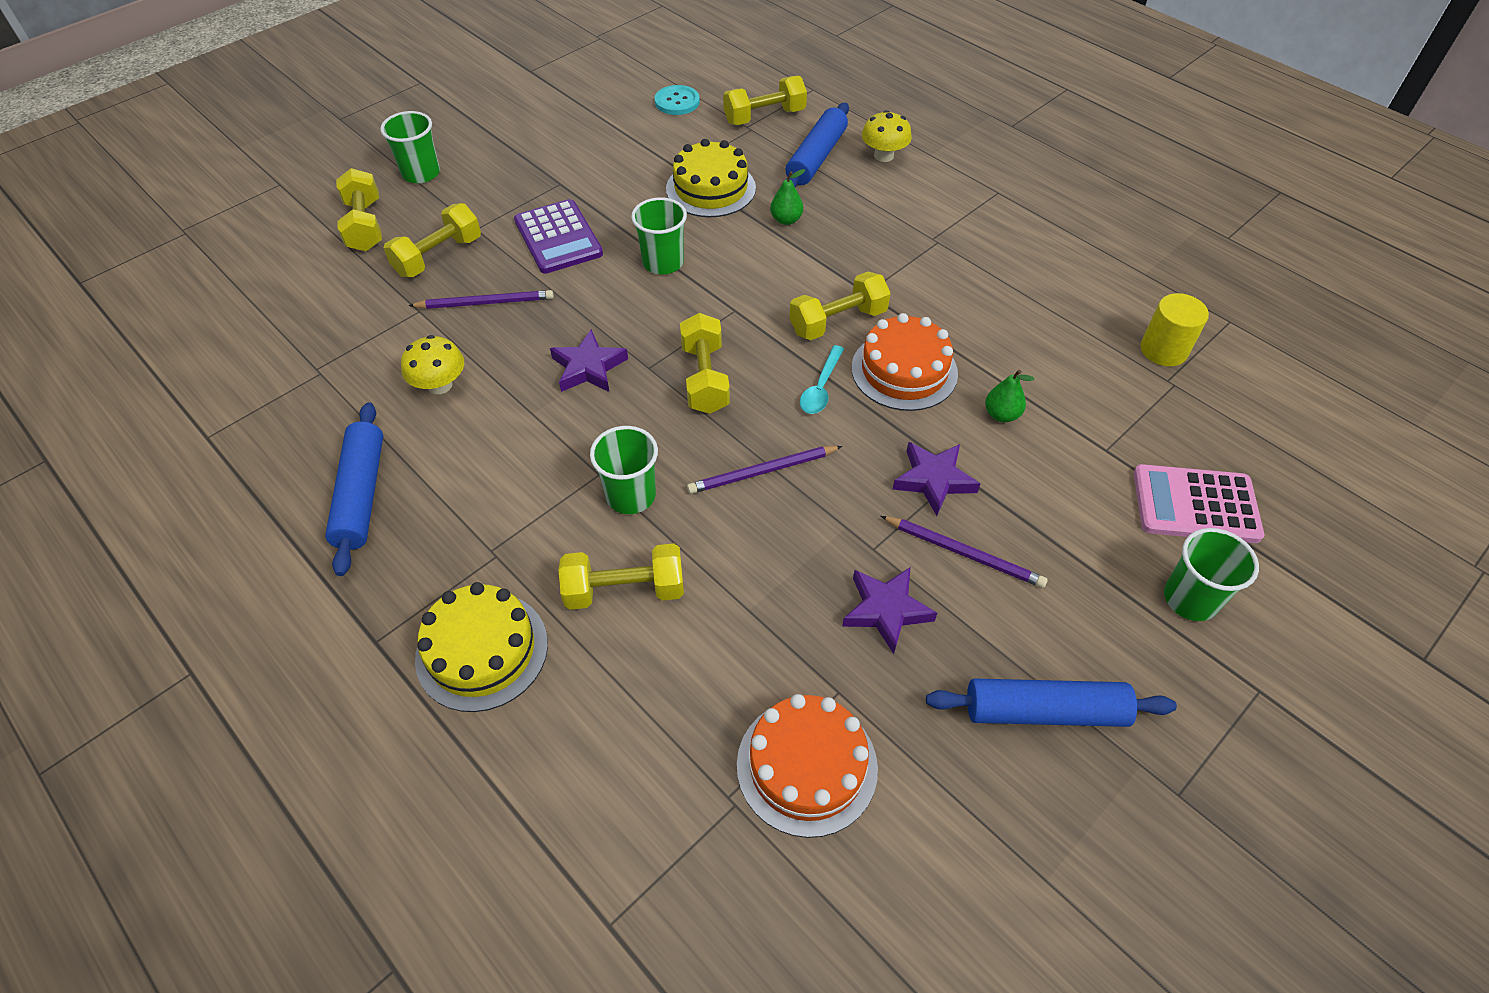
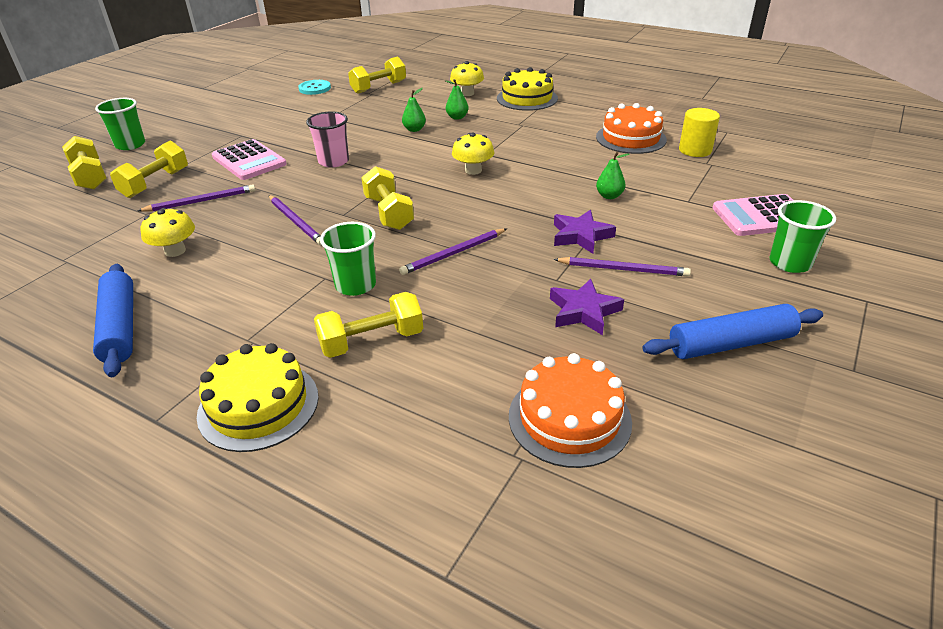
camera: 15 degrees left, 15 degrees down
purple calculator [514,199,603,274] -> pink calculator [212,139,287,180]
purple star [550,329,628,392] -> purple pencil [269,195,321,245]
green cup [631,197,687,274] -> pink cup [306,111,349,167]
yellow cake [666,139,756,217] -> yellow cake moved to [497,67,558,111]
blue rolling pin [786,103,849,188] -> none
yellow dumbbell [789,272,891,340] -> yellow mushroom [452,133,494,175]
turquoise spoon [800,345,844,414] -> none
orange cake [851,313,958,411] -> orange cake moved to [596,103,667,154]
none -> green pear [446,79,469,120]

